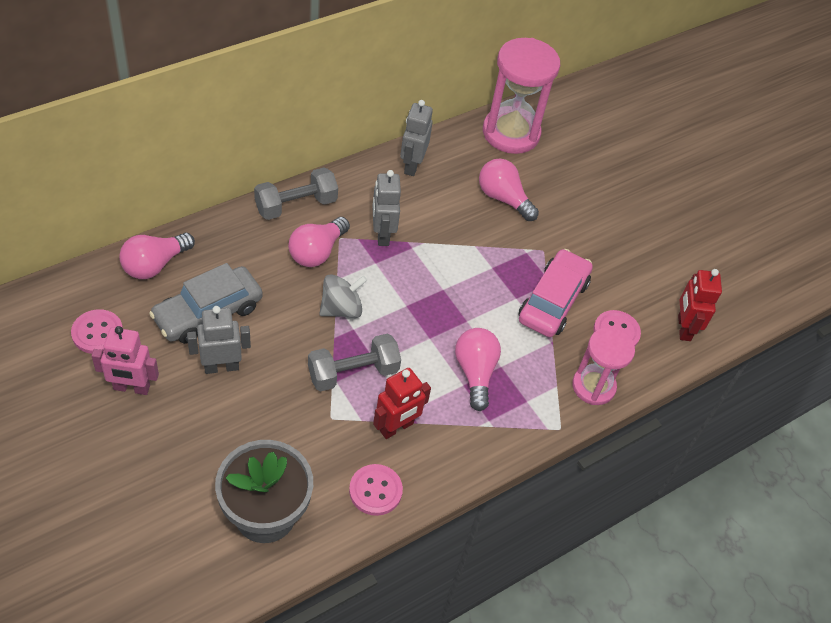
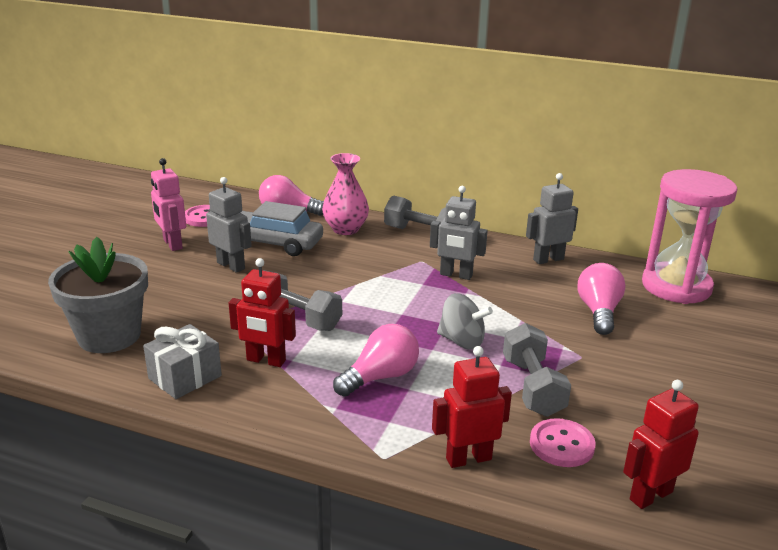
camera: 60 degrees right, 25 degrees down
pink light bulb [288,217,350,267] -> none
grey spinning top [319,274,367,318] -> grey spinning top moved to [437,293,493,350]
pink button [349,464,403,516] -> grey gift [143,324,222,399]
grey robot [372,170,401,246] -> grey robot turned 120 degrees counterclockwise [430,186,488,280]
pink car [519,249,593,337] -> grey dumbbell [503,323,571,417]
pink hourglass [572,327,635,405] -> red robot [432,346,512,468]
none -> pink vase [322,153,369,235]

